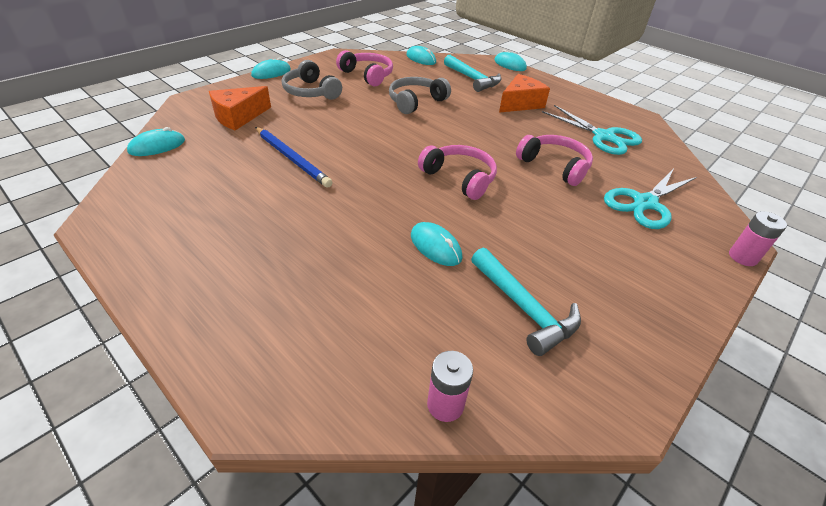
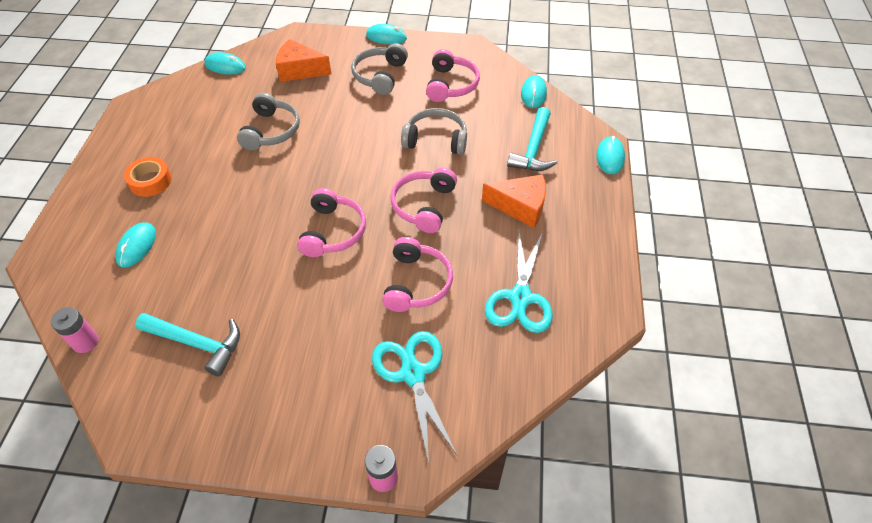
camera: 55 degrees right, 10 degrees up
blue pencil [255,127,333,188] -> grey headphones [237,93,300,150]
turquoise mouse [411,222,463,266] -> turquoise mouse moved to [115,222,156,267]
turquoise hammer [471,248,581,356] -> turquoise hammer turned 90 degrees counterclockwise [135,313,240,377]
turquoise scissors [604,168,697,229] -> turquoise scissors turned 60 degrees clockwise [372,331,458,463]
none -> orange tape [124,157,172,197]
none -> pink headphones [390,168,457,233]

